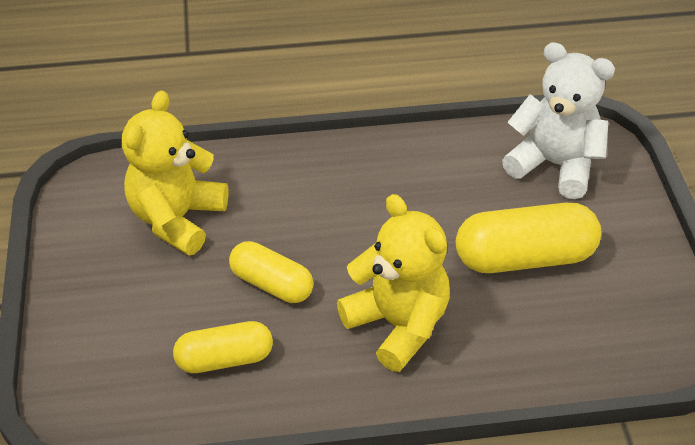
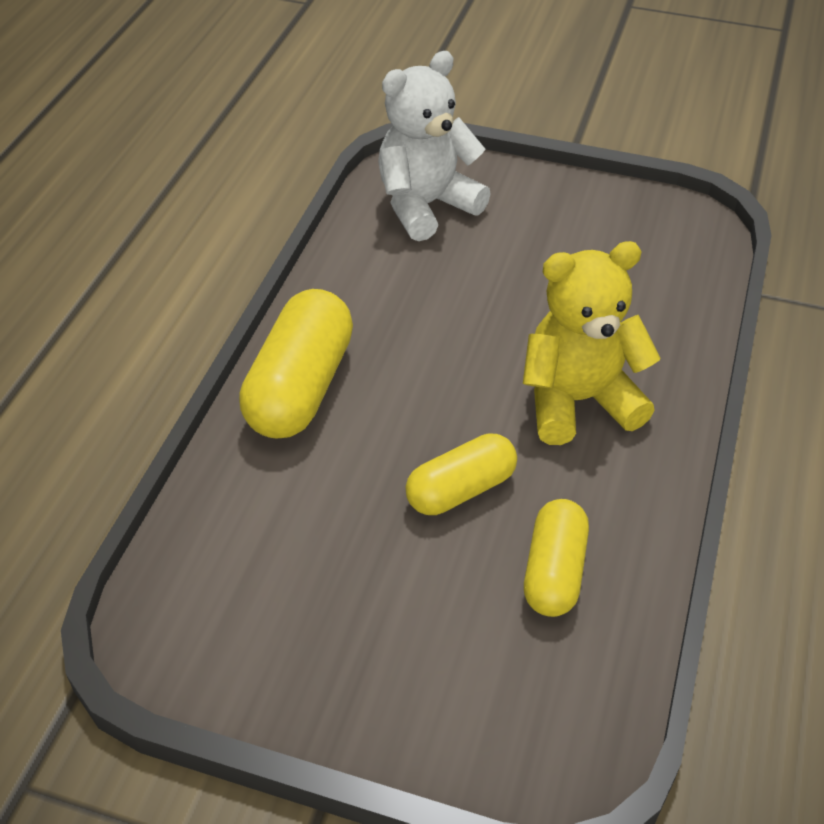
camera: 65 degrees left, 0 degrees up
yellow teddy bear [122,90,229,256] -> none
yellow capsule [456,203,601,273] -> yellow capsule moved to [239,289,353,438]

